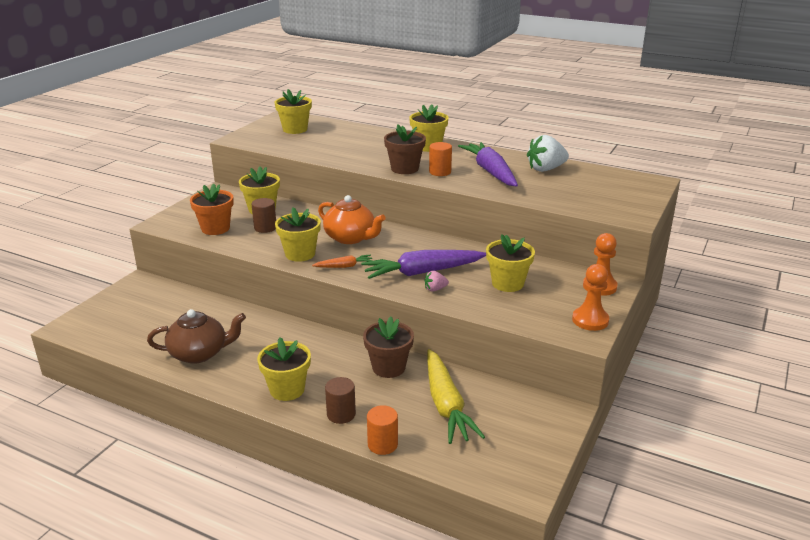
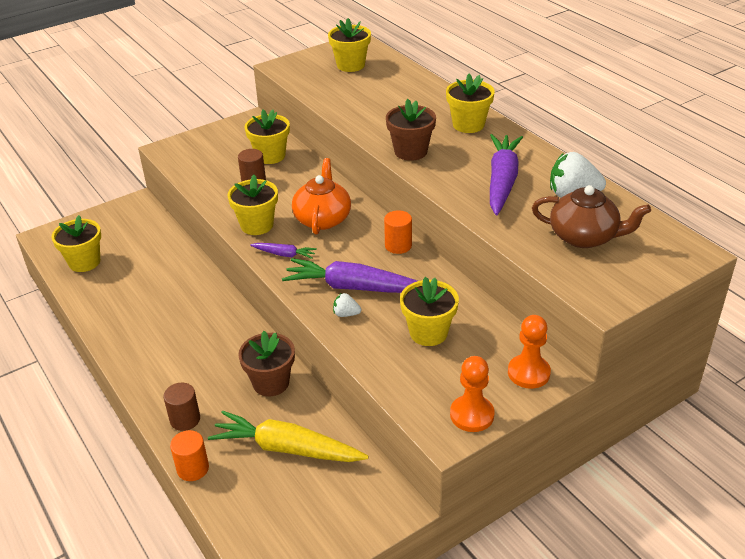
camera: 30 degrees right, 10 degrees up
brown teapot [147,309,246,364] -> brown teapot moved to [532,185,651,248]
orange flower pot [190,183,234,235] -> none
yellow flower pot [257,338,311,401] -> yellow flower pot moved to [51,215,101,272]
orange carrot [312,255,373,268] -> purple carrot [250,243,317,259]
orange teapot [318,195,386,244] -> orange teapot turned 150 degrees counterclockwise [292,158,351,235]
pink strawberry [425,271,449,292] -> white strawberry [333,293,361,317]
yellow carrot [427,349,485,444] -> yellow carrot turned 90 degrees clockwise [208,411,369,462]
orange cylinder [429,142,452,176] -> orange cylinder moved to [384,210,412,254]

